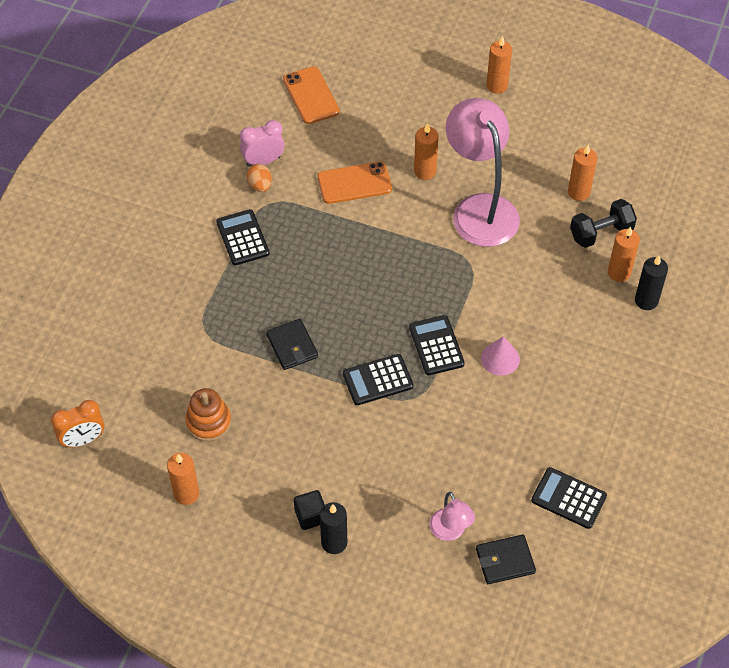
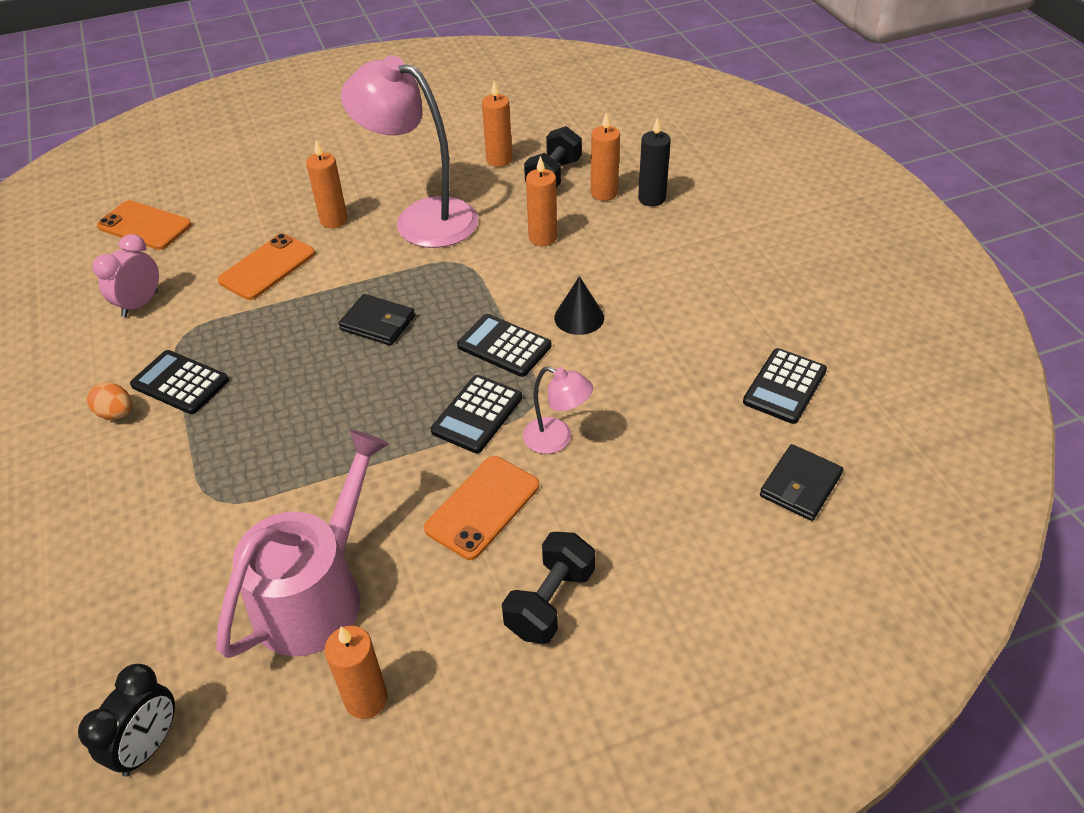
camera: 40 degrees left, 10 degrees down
orange clock [51,400,105,448] -> black clock [78,664,175,777]
orange stacking toy [185,388,231,442] -> pink watering can [216,430,389,658]
orange egg [247,164,272,192] -> orange egg moved to [87,382,132,420]
black wallet [266,319,318,370] -> black wallet moved to [339,294,415,346]
black cube [294,490,325,530] -> black dumbbell [502,532,595,644]
black candle [320,502,347,554] -> none
pink lamp [430,492,475,541] -> pink lamp moved to [523,366,593,454]
pink cone [481,336,520,376] -> black cone [554,276,604,335]
orange candle [486,36,512,94] -> orange candle moved to [526,156,557,246]
black calculator [531,467,607,529] -> black calculator turned 45 degrees counterclockwise [743,348,827,424]
none -> orange phone [424,456,539,560]

